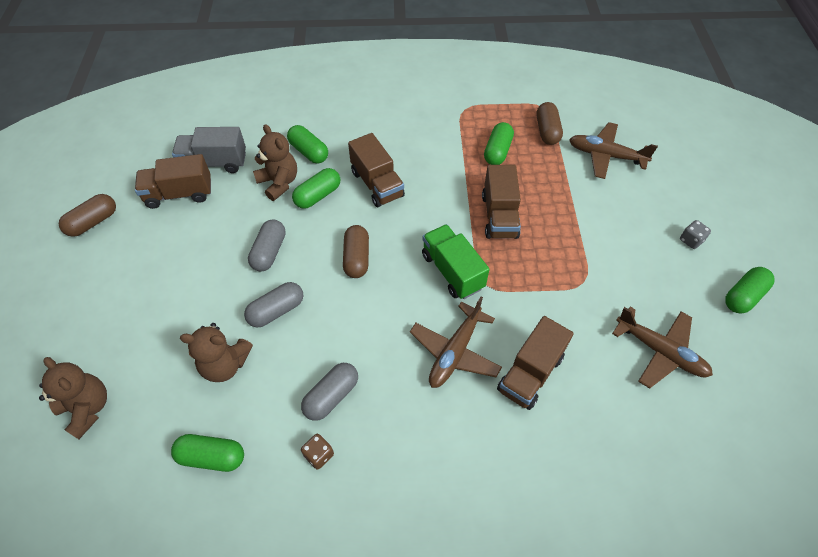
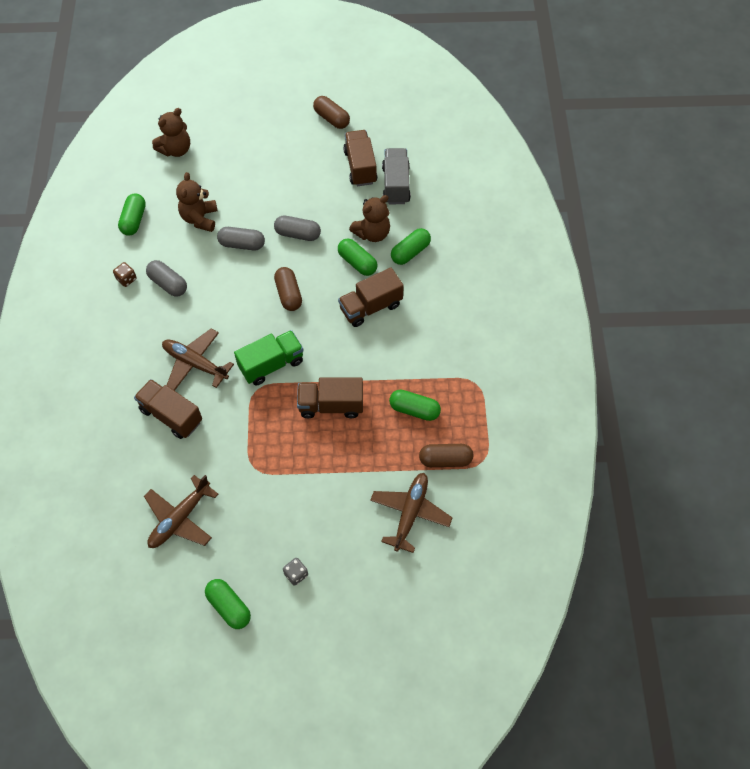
camera: 90 degrees right, 5 degrees up
grey capsule [244,282,303,327] -> grey capsule turned 45 degrees counterclockwise [217,227,265,250]
brown capsule [343,225,369,278] -> brown capsule turned 75 degrees clockwise [274,267,302,311]

